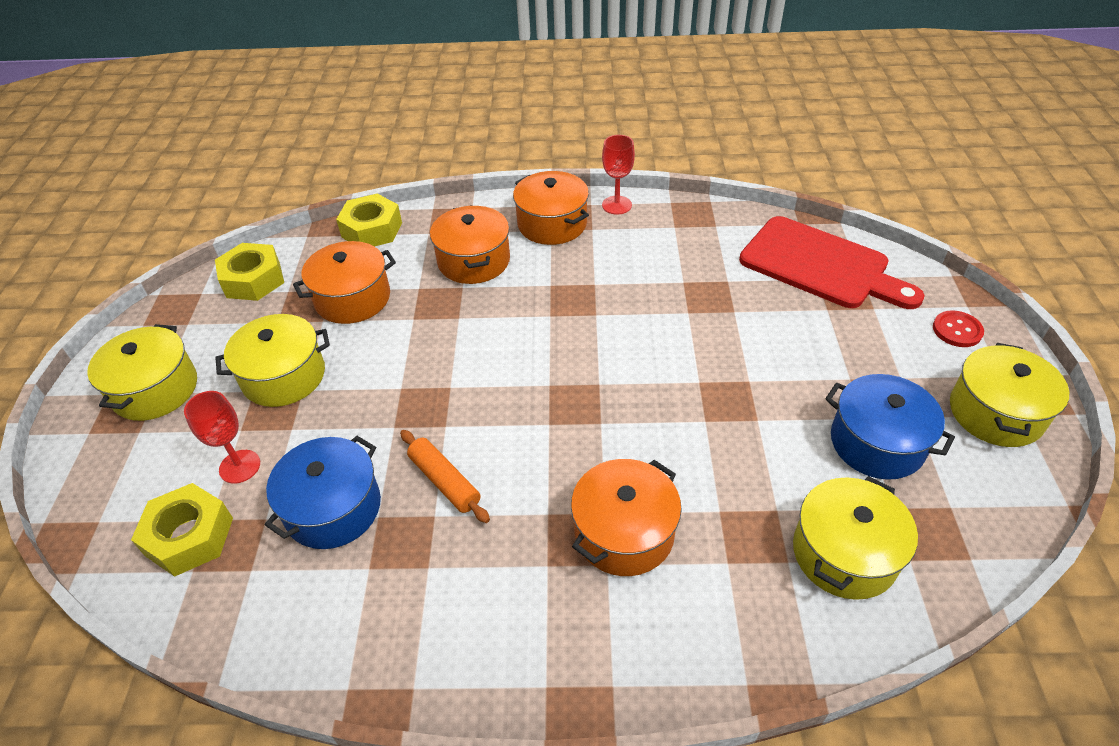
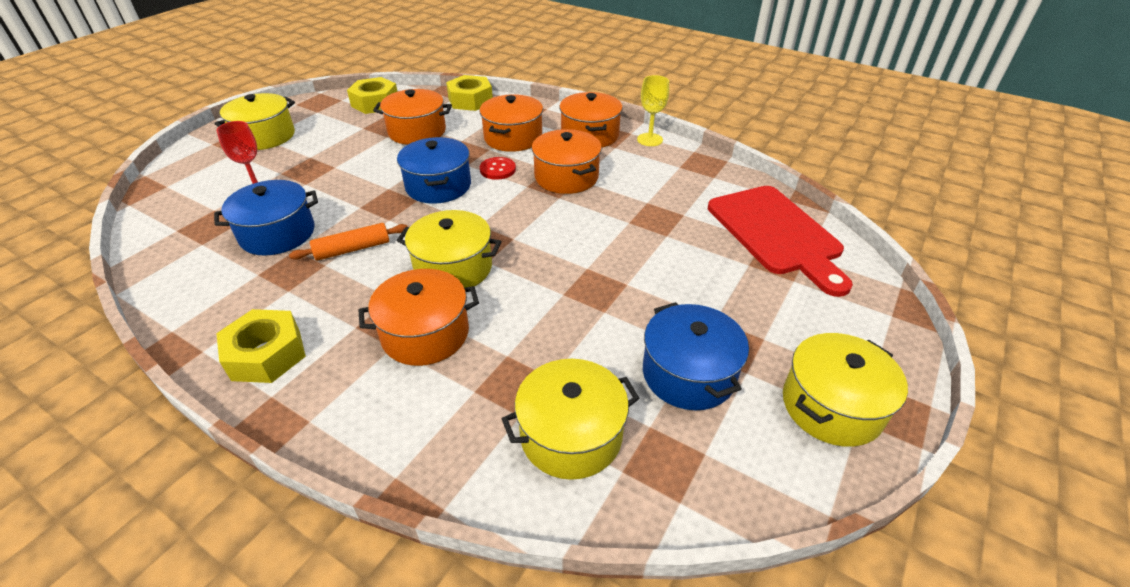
camera: 30 degrees right, 5 degrees down
yellow nut [131,483,233,577] -> yellow nut moved to [216,309,306,383]
yellow pot [216,314,330,407] -> yellow pot moved to [397,210,502,288]
orange rolling pin [400,430,490,523] -> orange rolling pin turned 75 degrees clockwise [289,223,408,261]
red goblet [602,135,635,215] -> yellow goblet [637,75,669,146]
red button [933,310,984,347] -> red button moved to [480,157,516,180]
none -> blue pot [397,137,471,204]
none -> orange pot [532,129,602,194]

